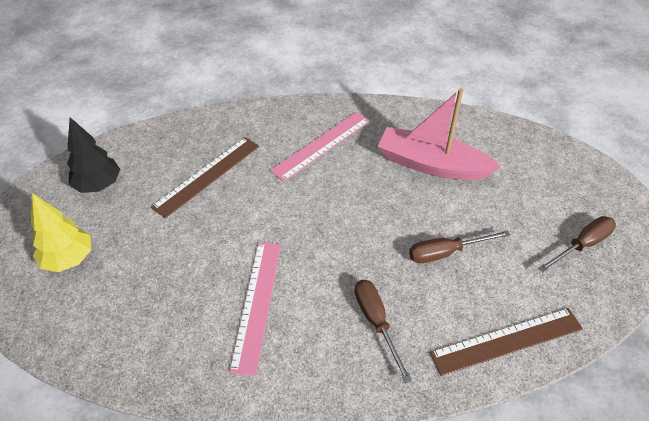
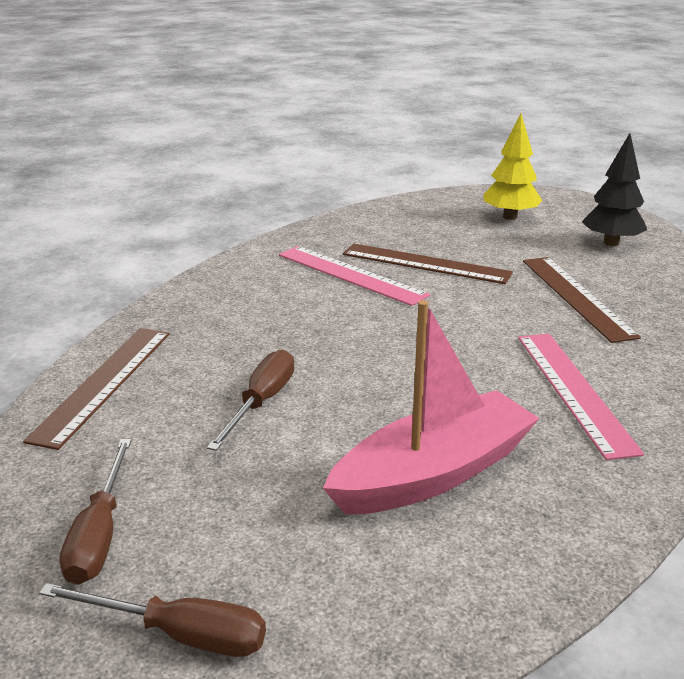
camera: 125 degrees right, 20 degrees down
brown screwdriver [355,280,412,383] -> brown screwdriver moved to [39,583,266,657]
none -> brown ruler [343,243,513,284]

